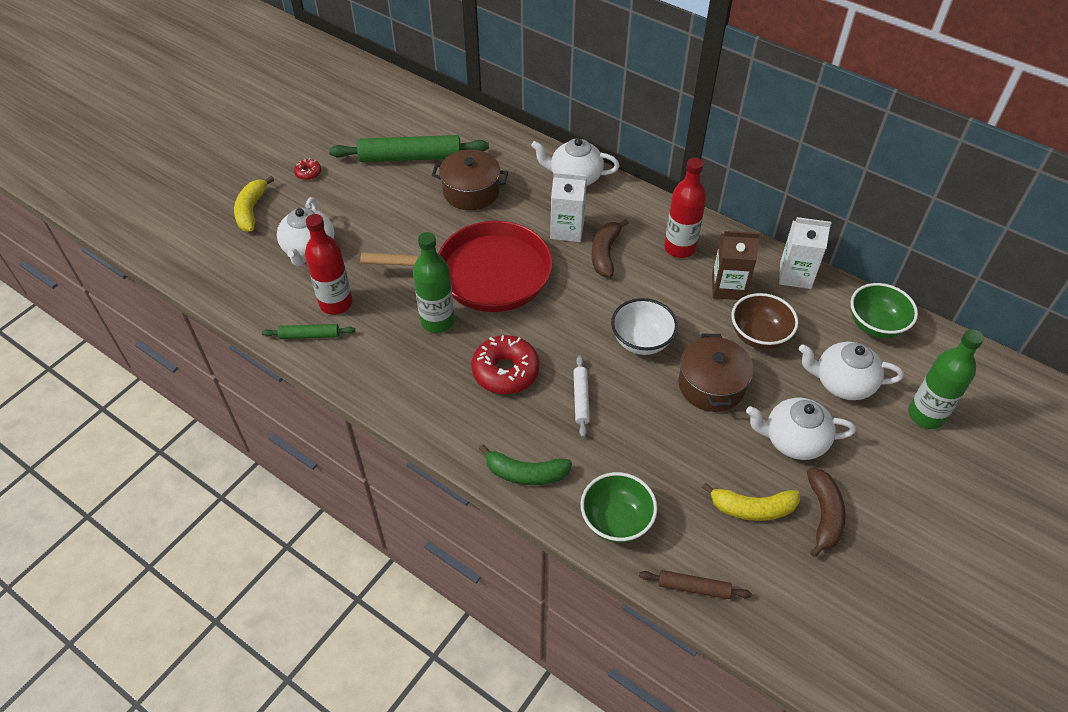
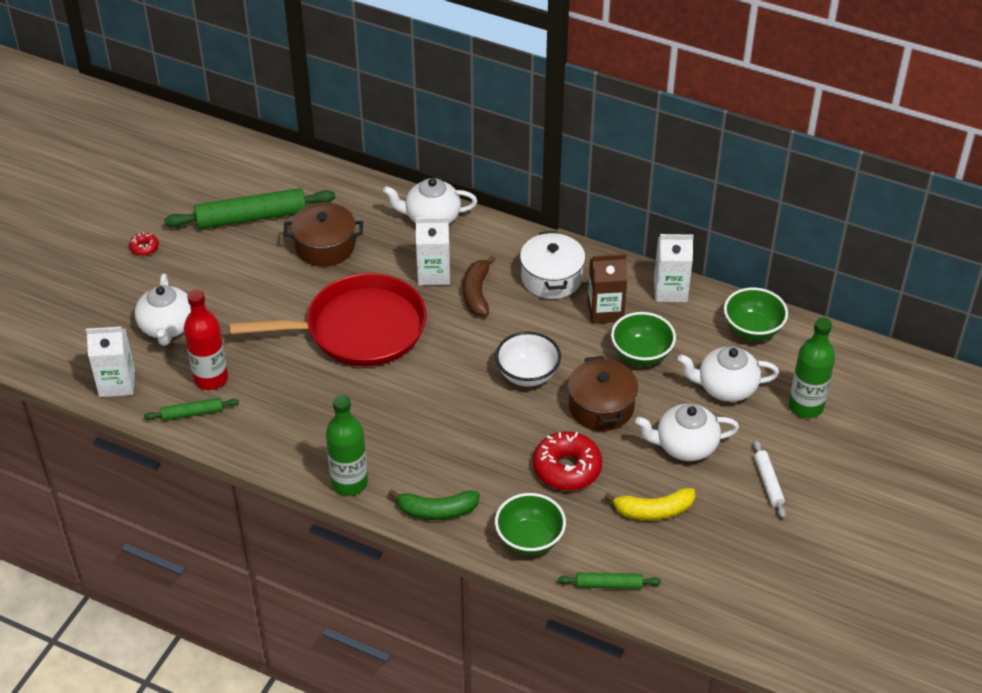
camera: 10 degrees left, 5 degrees down
yellow banana [234,176,274,232] -> none
green bottle [413,232,454,333] -> green bottle moved to [326,395,368,496]
red donut [471,335,540,394] -> red donut moved to [533,431,602,491]
white rolling pin [573,355,590,438] -> white rolling pin moved to [753,440,786,518]
brown rolling pin [639,570,752,599] -> green rolling pin [558,573,661,589]
red bottle [664,158,706,258] -> white pot [520,231,585,299]
brown bowl [731,293,798,350] -> green bowl [611,312,676,366]
brown banana [807,468,846,557] -> none
none -> white carton [86,327,135,397]

